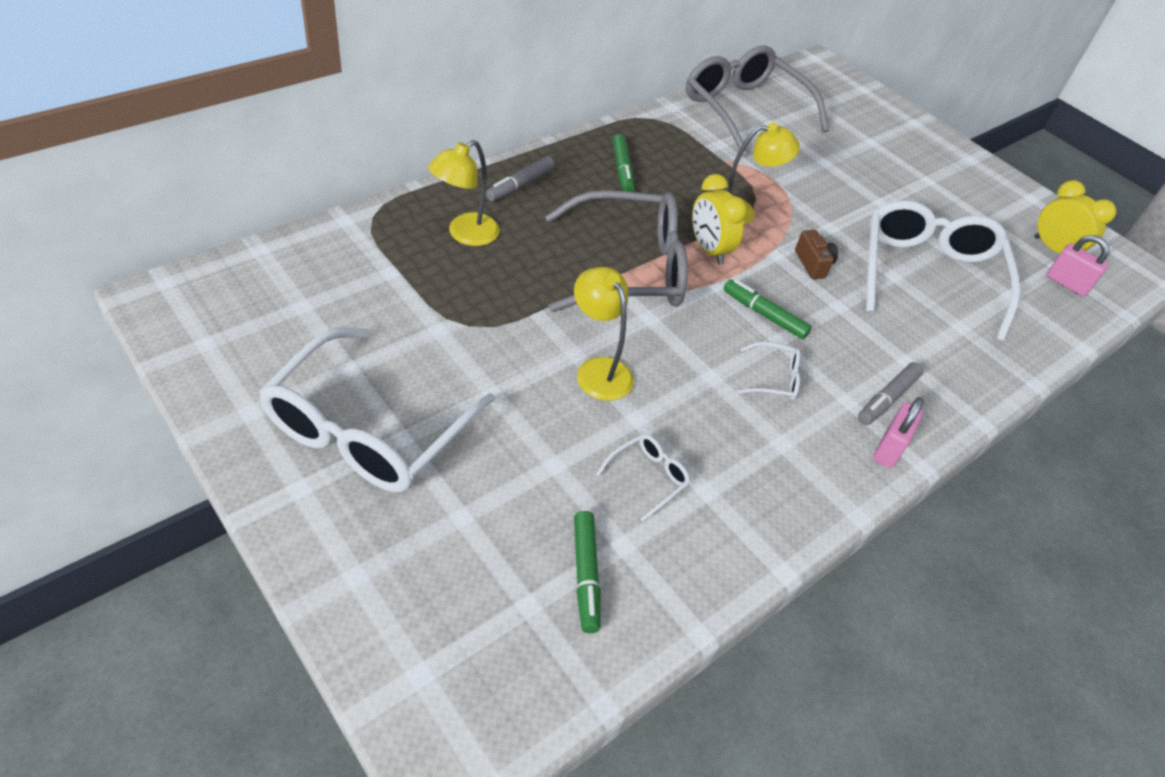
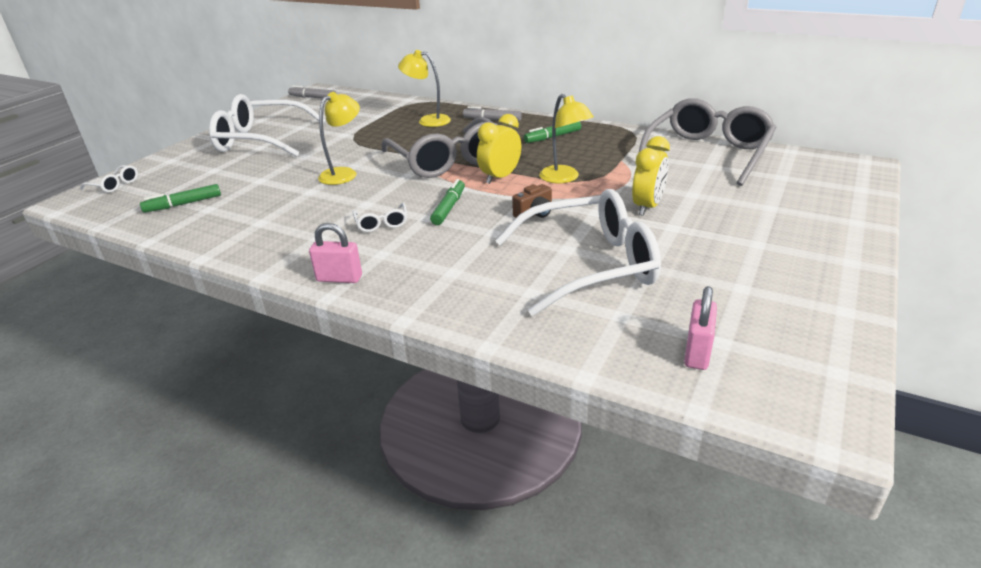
camera: 75 degrees right, 15 degrees down
white glasses [596,434,690,521] -> white glasses moved to [80,165,138,193]
grey marker [858,362,924,425] -> grey marker moved to [288,86,337,99]
yellow clock [1034,180,1116,253] -> yellow clock moved to [632,136,670,216]

